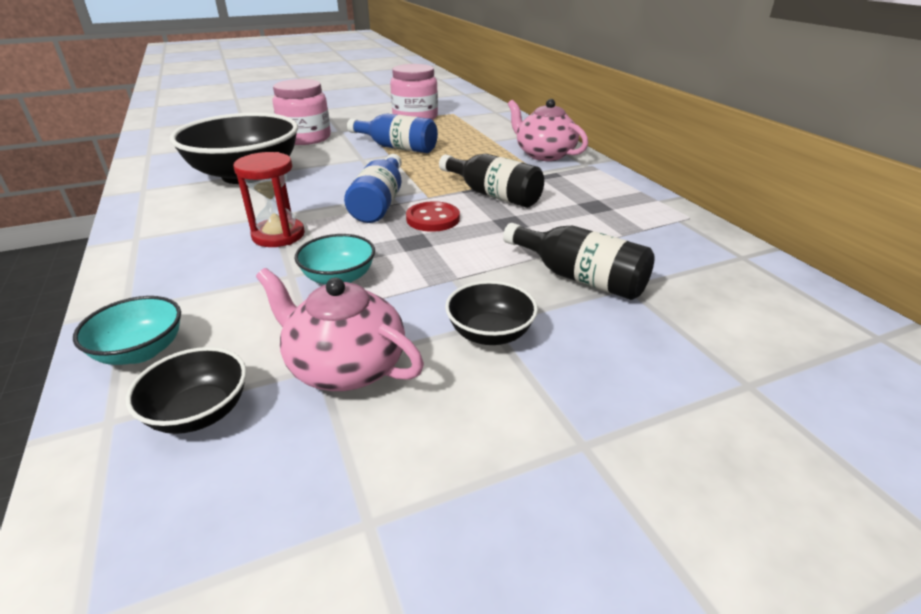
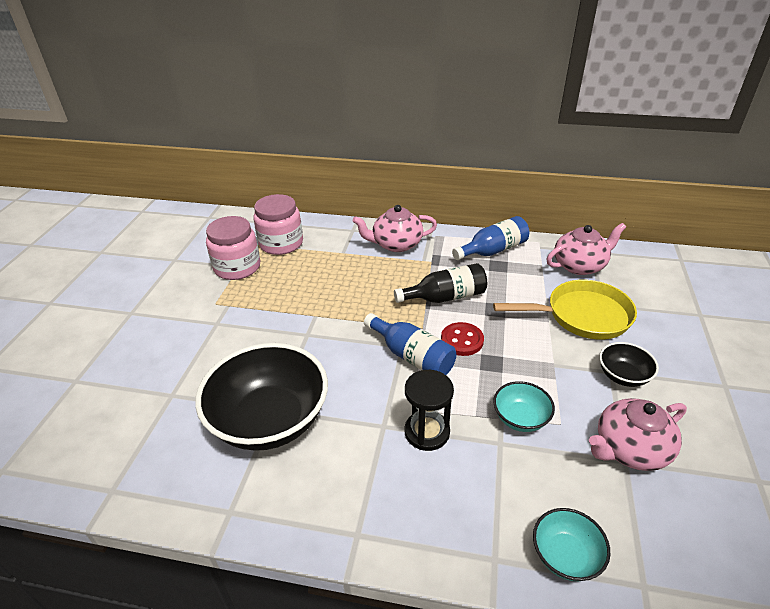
camera: 55 degrees left, 5 degrees up
black bowl [126,347,246,434] -> none
red hourglass [234,152,305,247] -> black hourglass [404,370,454,451]
pink jar [272,79,331,145] -> pink jar moved to [253,194,303,255]
blue bottle [347,114,438,153] -> blue bottle moved to [452,216,529,260]
black bottle [503,223,655,300] -> yellow pan [493,280,637,340]
none -> pink teapot [547,223,626,275]

